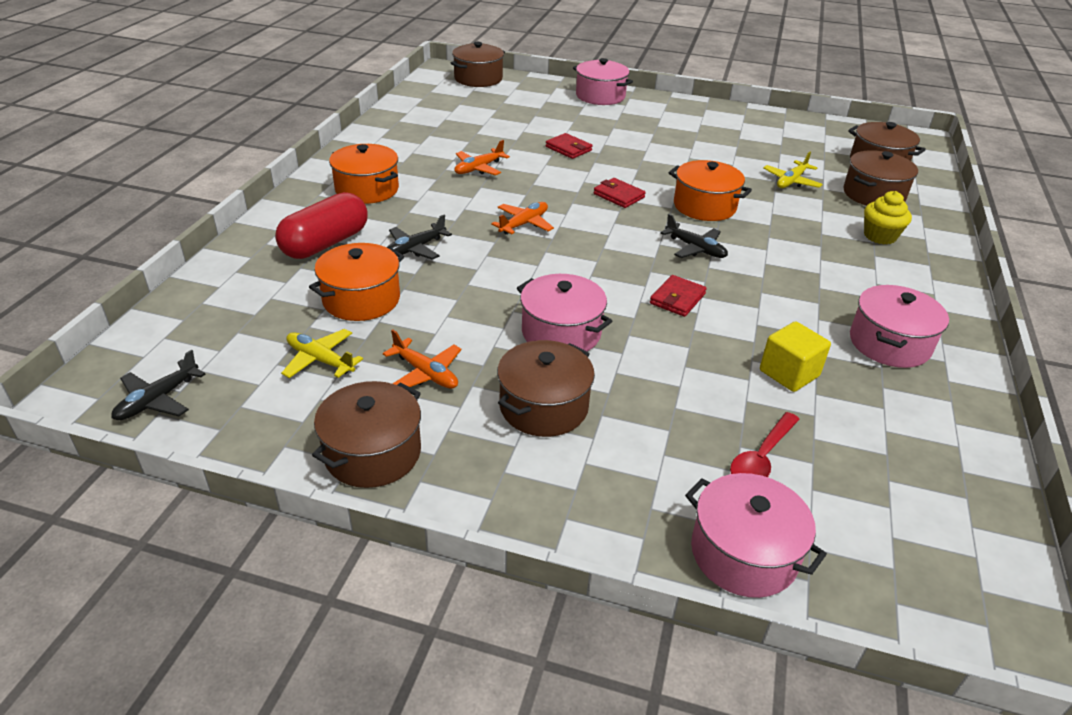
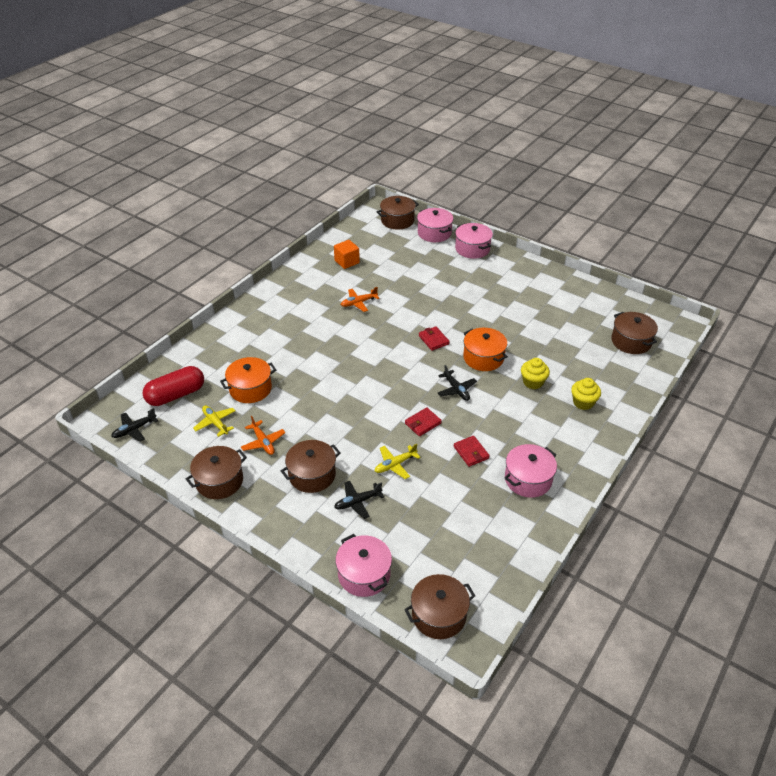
camera: 20 degrees right, 5 degrees up
red capsule [275,192,368,259] -> red capsule moved to [143,366,204,406]
orange pot [329,144,399,204] -> none
black plane [386,214,452,260] -> black plane moved to [334,481,384,519]
orange plane [491,202,554,235] -> none
pink pot [517,274,612,351] -> pink pot moved to [417,208,453,242]
red wallet [546,133,592,159] -> red wallet moved to [454,436,490,467]
red spoon [730,412,800,477] -> none
yellow cube [760,321,831,392] -> none
yellow plane [763,152,823,188] -> yellow plane moved to [375,444,421,479]
brown pot [844,150,918,206] -> brown pot moved to [404,574,475,639]
none -> orange cube [334,240,360,269]
none -> yellow cupcake [521,358,550,389]

